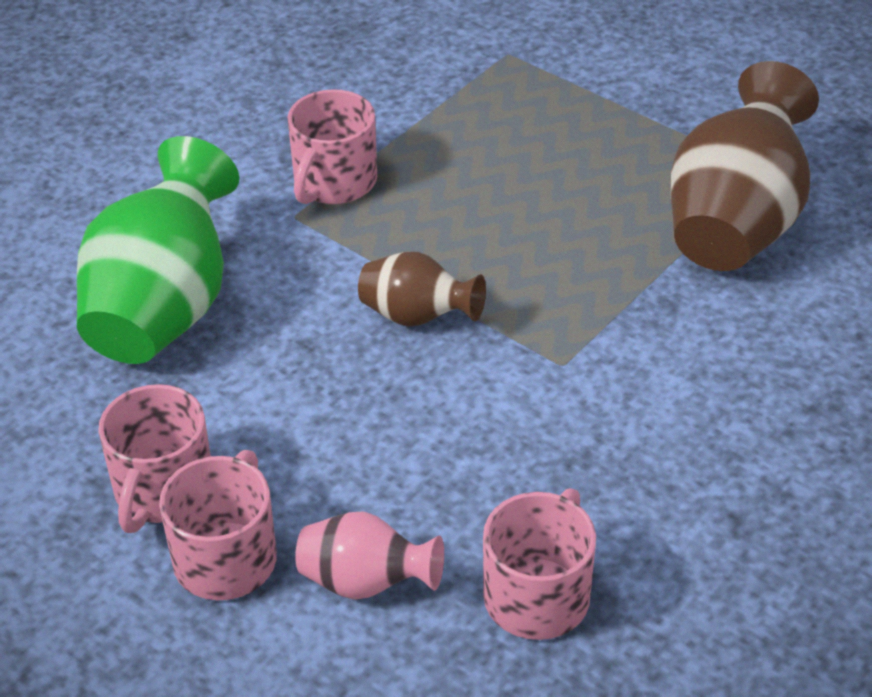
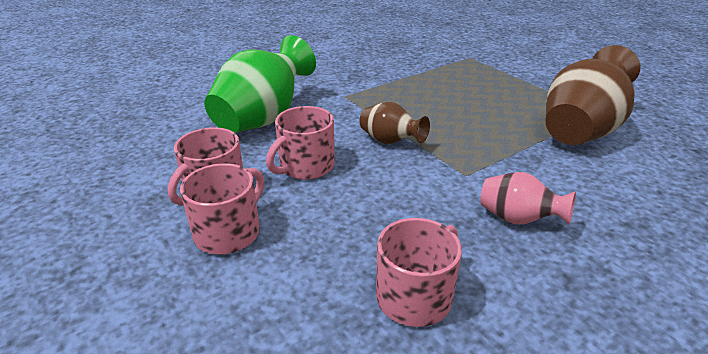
camera: 15 degrees right, 10 degrees down
pink mug [287,89,377,204] -> pink mug moved to [266,106,335,180]
pink vase [295,512,444,600] -> pink vase moved to [481,172,576,225]

